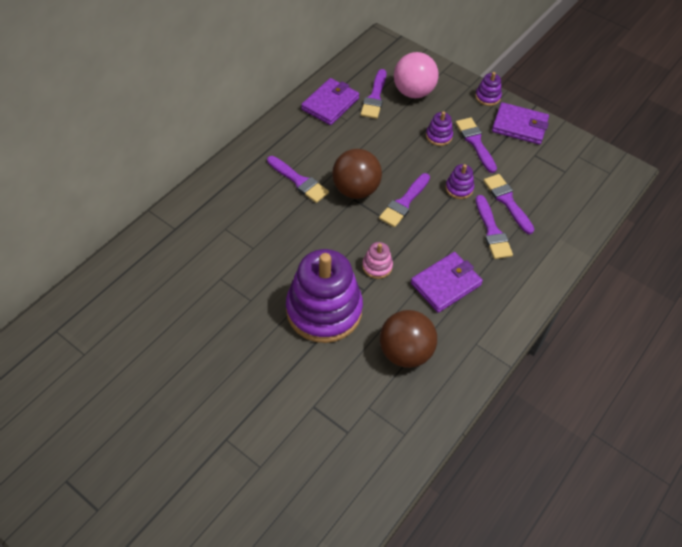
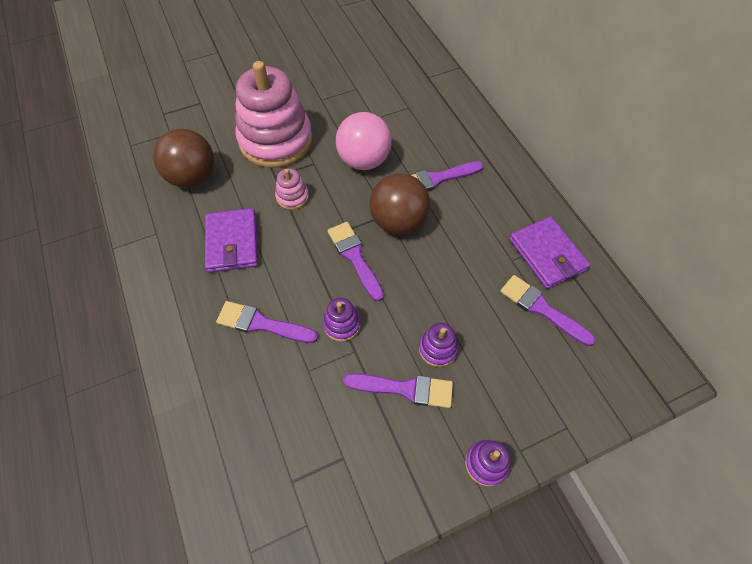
camera: 120 degrees right, 5 degrees up
purple stacking toy [286,249,363,343] -> pink stacking toy [235,61,313,168]
pink ball [394,52,439,98] -> pink ball moved to [336,112,392,170]
purple brush [483,174,534,234] -> none
purple wallet [492,102,549,145] -> none

